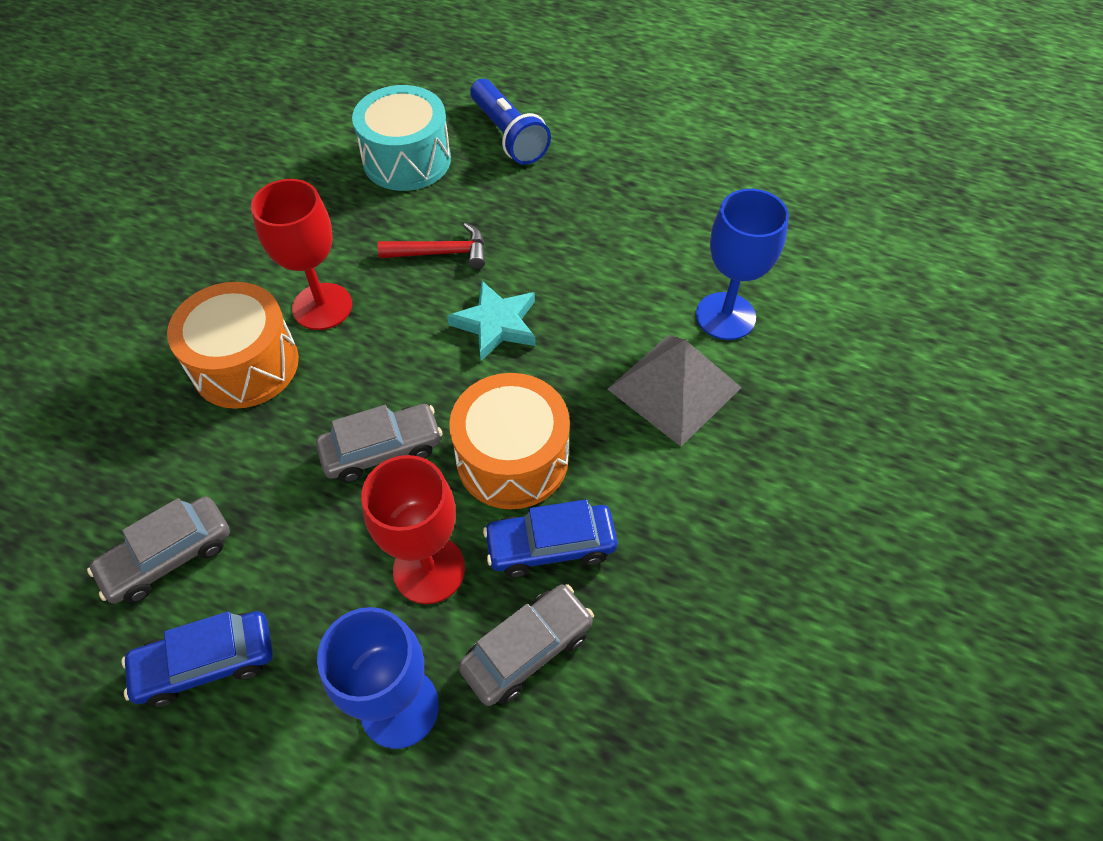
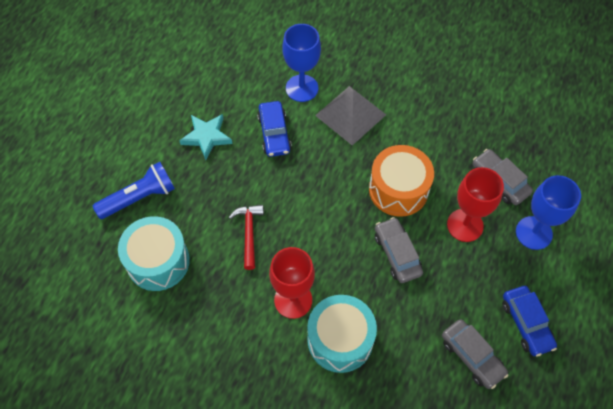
camera: 90 degrees left, 5 degrees up
orange drum [167,282,299,409] -> turquoise drum [307,295,377,373]
turquoise star [447,281,536,361] -> turquoise star moved to [179,114,232,160]
blue car [483,499,618,577] -> blue car moved to [257,101,292,157]

